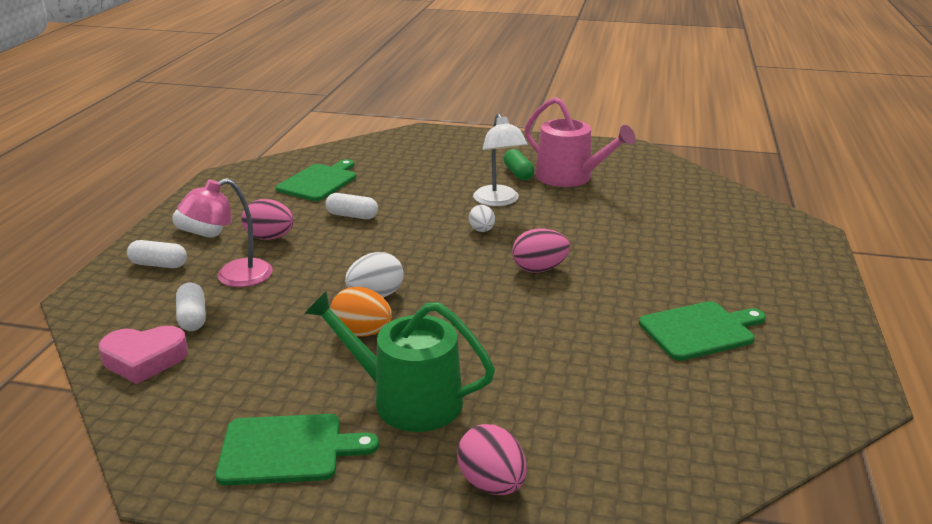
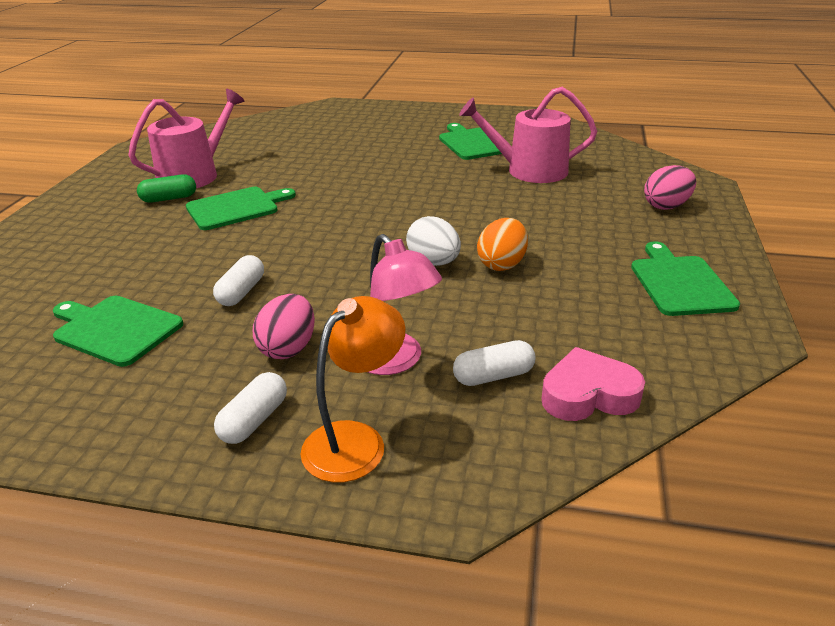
camera: 90 degrees left, 5 degrees up
pink heart [99,326,188,384] -> pink heart turned 90 degrees counterclockwise [541,347,645,421]
white capsule [127,240,187,268] -> orange lamp [300,296,406,482]
green watering can [304,291,495,432] -> none
white egg [469,205,495,232] -> none
white lamp [473,113,528,206] -> green cutting board [186,187,296,230]
pink egg [512,229,570,273] -> none
none -> pink watering can [459,87,597,183]

